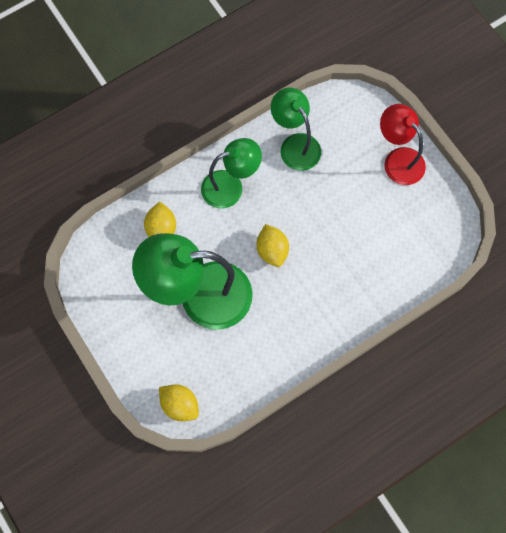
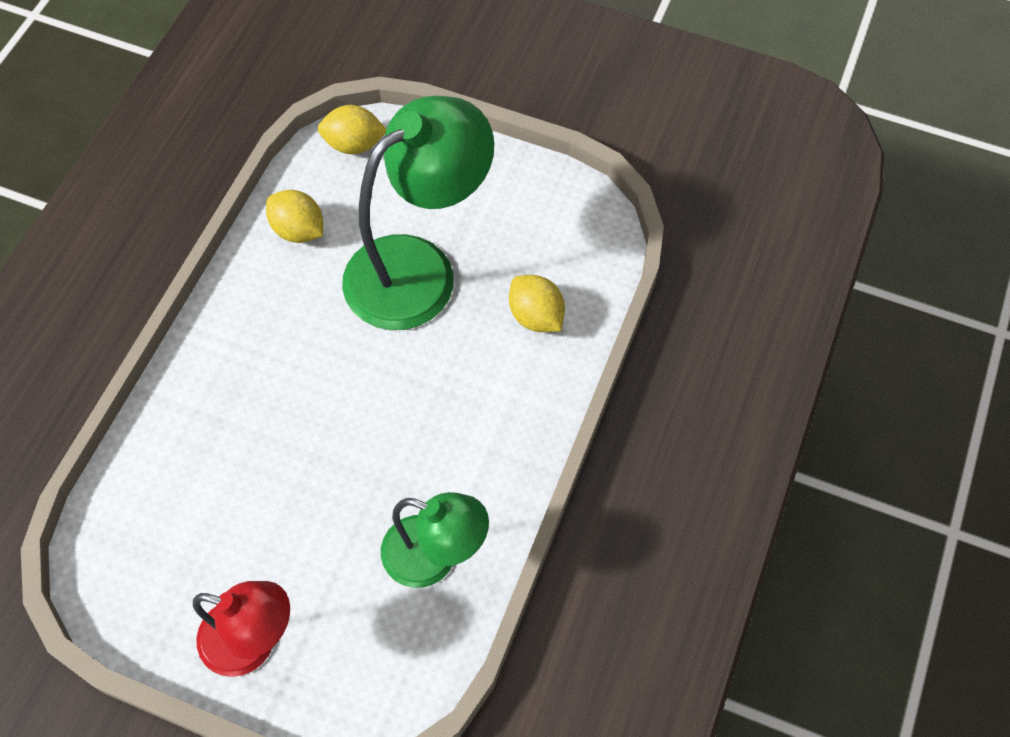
camera: 145 degrees right, 10 degrees down
green lamp [201,138,262,209] -> none
yellow lemon [257,224,289,267] -> yellow lemon moved to [266,190,323,243]

